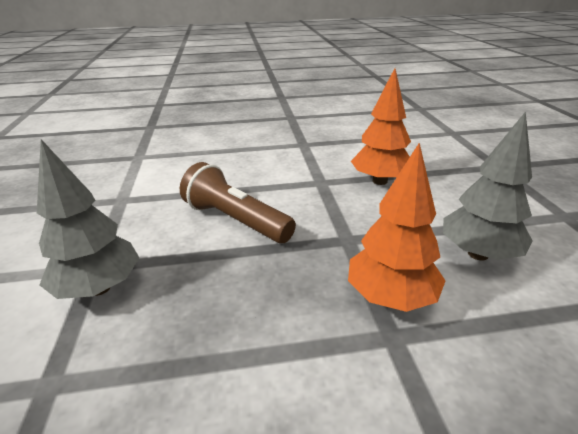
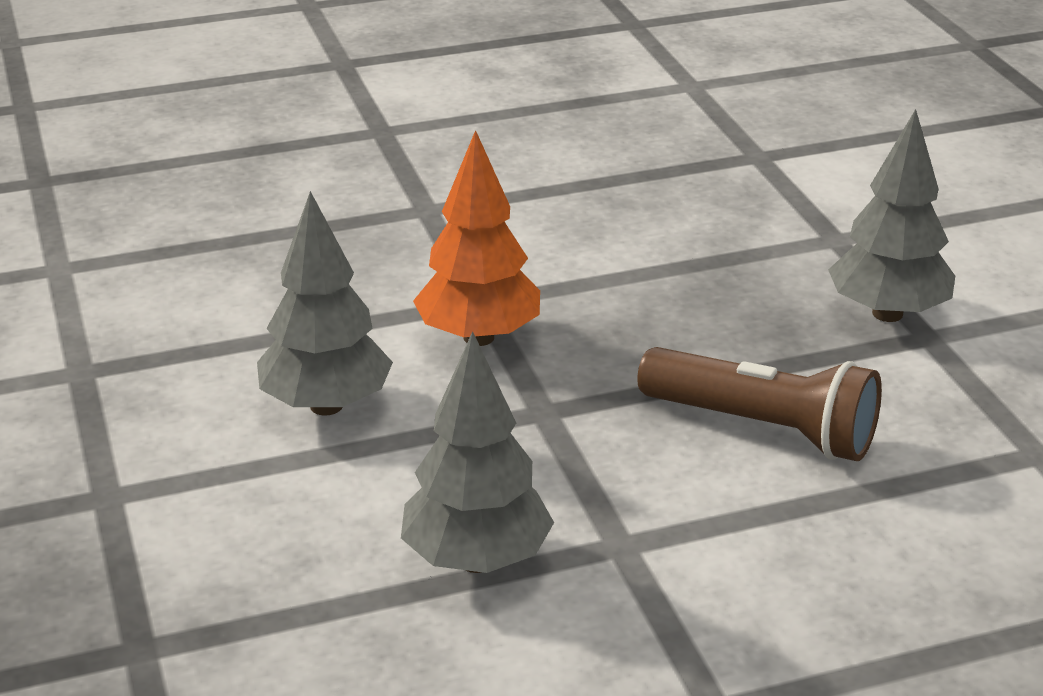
camera: 170 degrees right, 0 degrees up
orange tree [351,68,411,185] -> grey tree [401,331,554,573]

